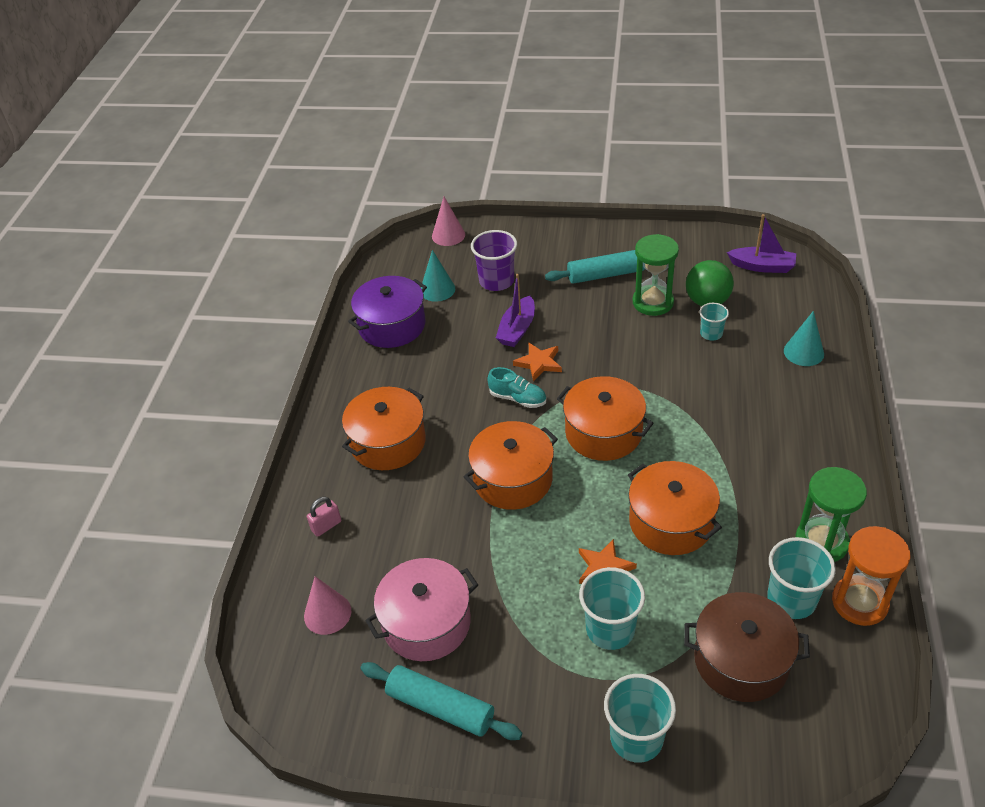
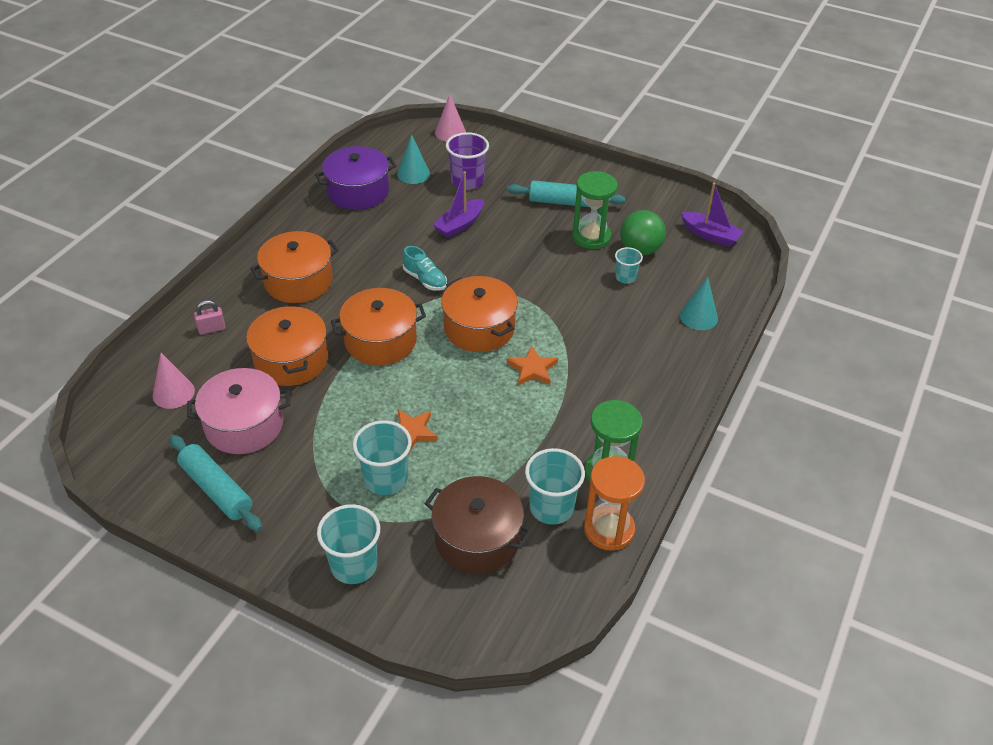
camera: 15 degrees right, 0 degrees up
orange star [513,343,562,382] -> orange star moved to [507,345,558,385]
orange pot [628,461,722,555] -> orange pot moved to [246,305,328,386]

